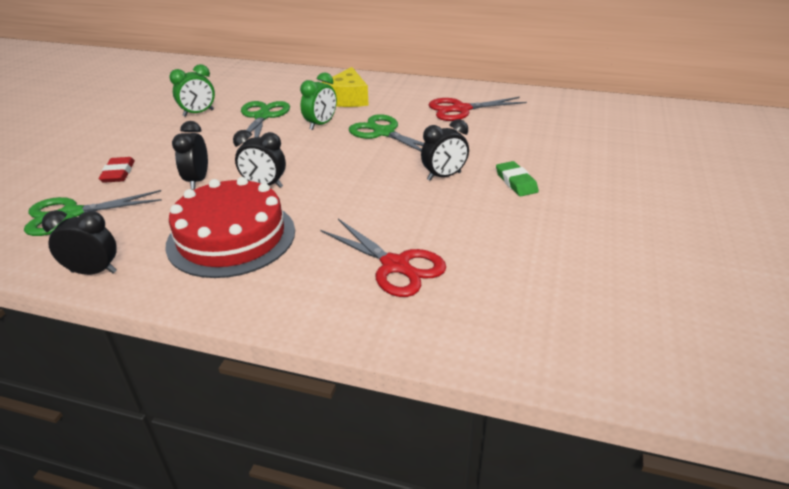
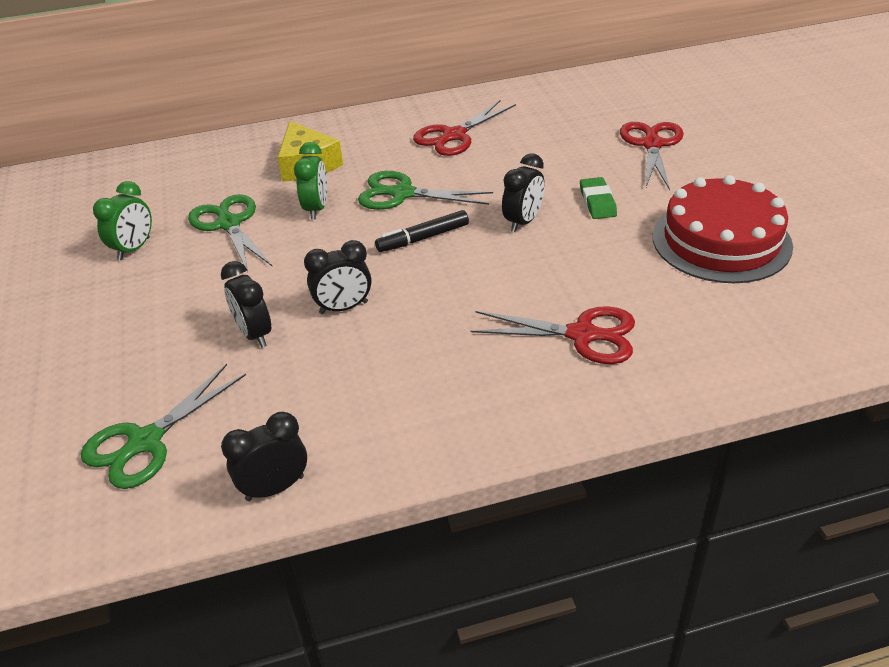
camera: 30 degrees left, 5 degrees up
red eraser [99,157,135,183] -> none
red cake [165,177,295,278] -> red cake moved to [653,175,793,283]
green eraser [496,161,539,196] -> green eraser turned 45 degrees clockwise [580,177,617,219]
none -> black marker [375,210,469,252]
none -> red scissors [620,122,684,190]

